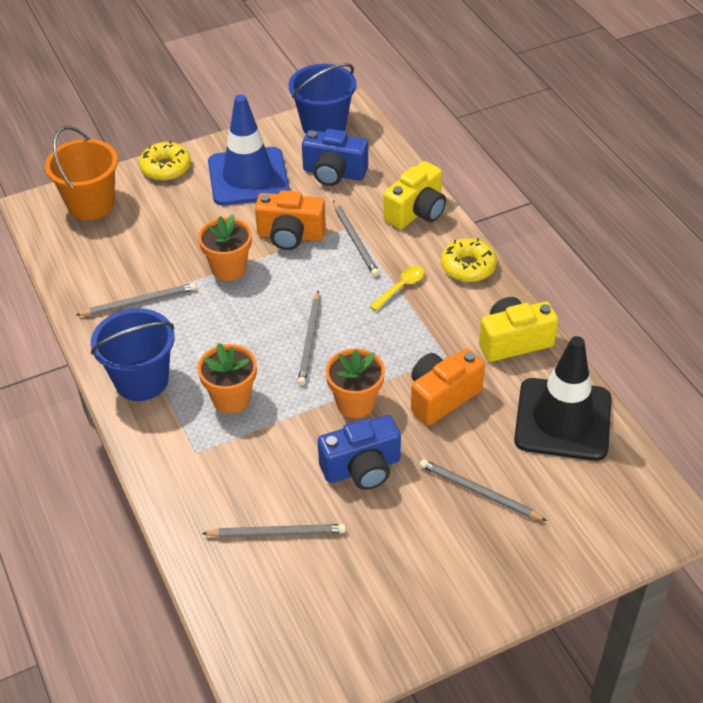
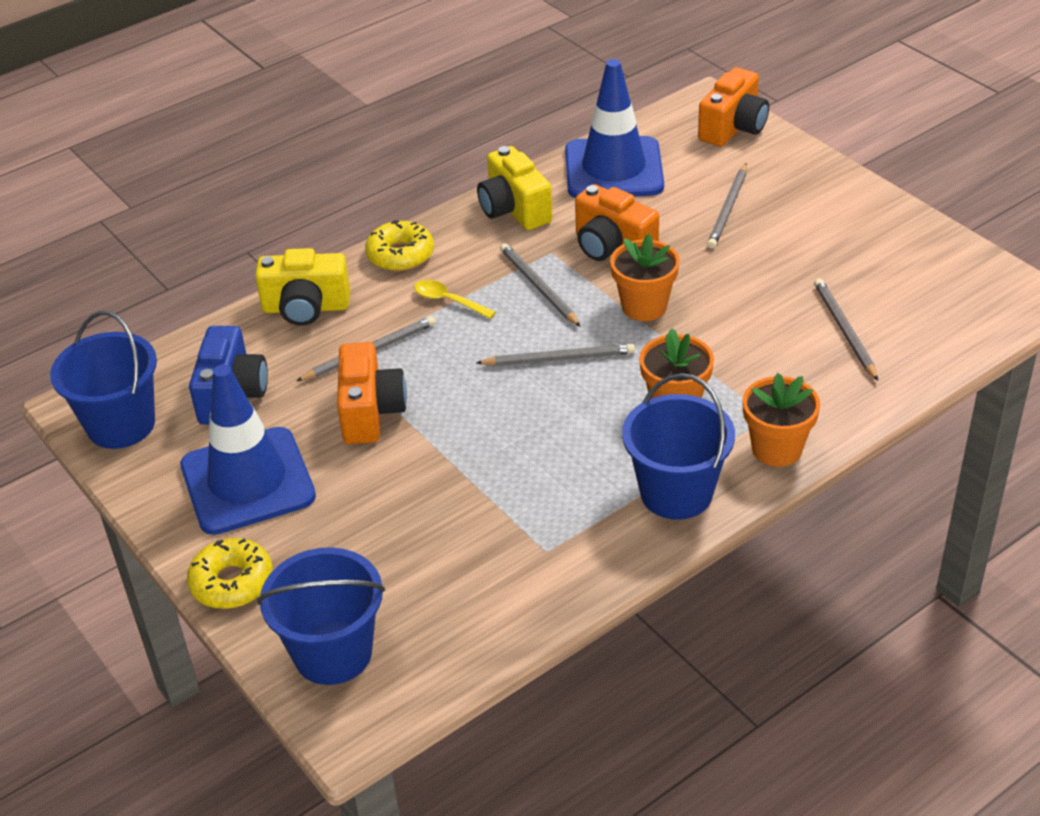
camera: 100 degrees left, 5 degrees down
orange bucket [45,126,118,220] -> blue bucket [257,547,385,685]
grey pencil [76,283,196,316] -> grey pencil moved to [500,243,581,327]
orange flower pot [198,214,252,281] -> orange flower pot moved to [742,373,820,467]
blue camera [318,415,401,490] -> none
yellow camera [383,161,446,229] -> yellow camera turned 150 degrees clockwise [255,248,350,326]
black traffic cone [514,336,611,461] -> blue traffic cone [565,59,664,198]
none -> orange camera [698,67,769,146]

